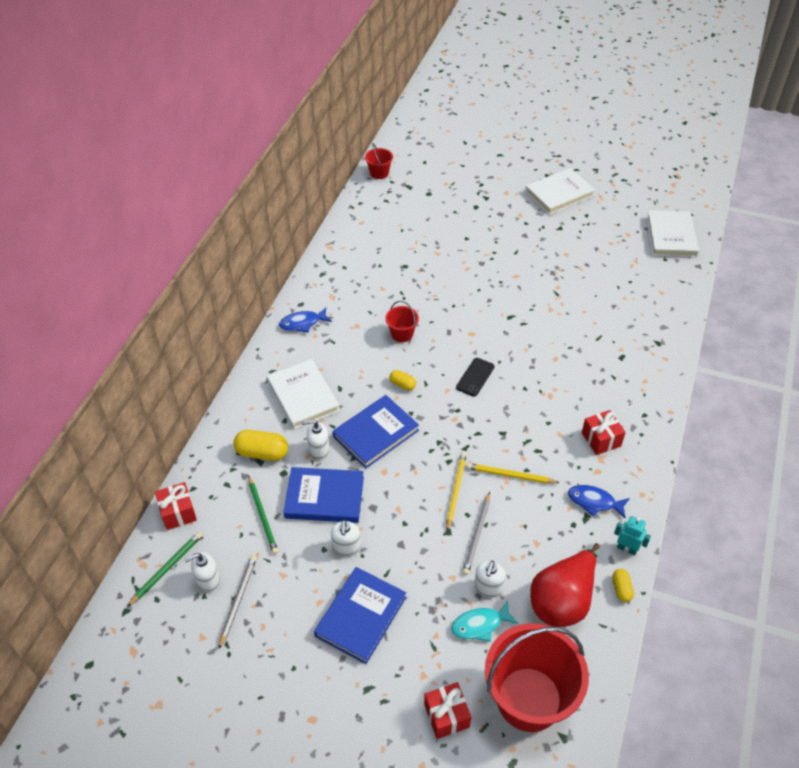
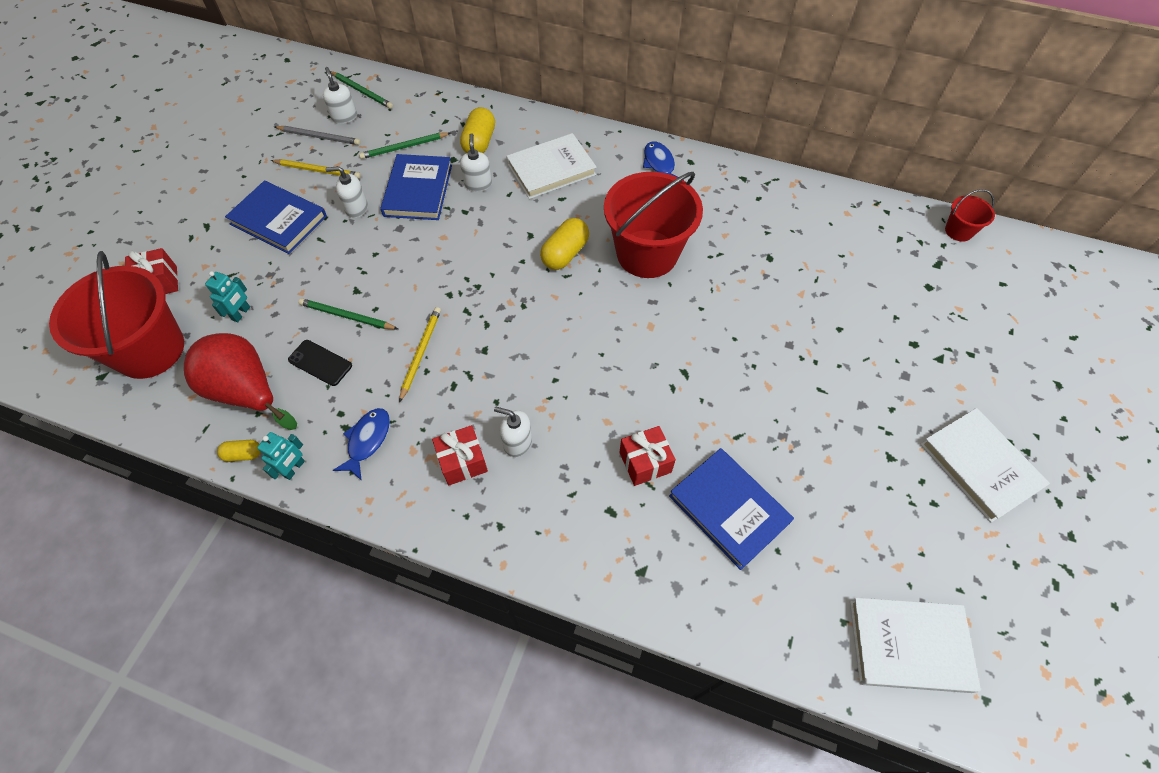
camera: 90 degrees right, 10 degrees up
red gift [155,482,197,530] -> red gift moved to [619,426,676,486]
blue book [333,395,419,469] -> blue book moved to [669,448,794,570]
red bucket [385,301,419,342] -> red bucket [604,172,703,278], size x2.22
yellow capsule [389,370,416,390] -> yellow capsule [540,218,589,270], size x1.79
yellow pencil [446,452,467,531] -> yellow pencil moved to [271,159,361,179]
turquoise fish [451,600,518,642] -> turquoise robot [205,271,250,322]
black phone [456,358,495,397] -> black phone moved to [288,340,352,386]
grey pencil [463,492,490,575] -> green pencil [298,298,398,330]
white soap dispenser [475,561,506,598] -> white soap dispenser moved to [494,407,532,457]

